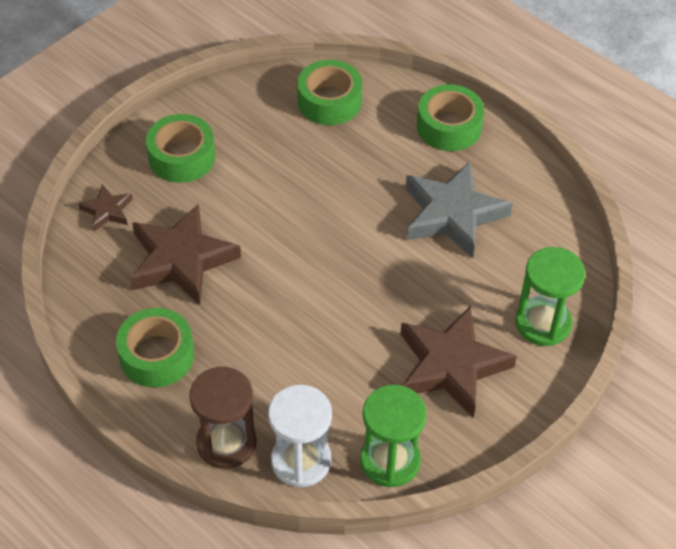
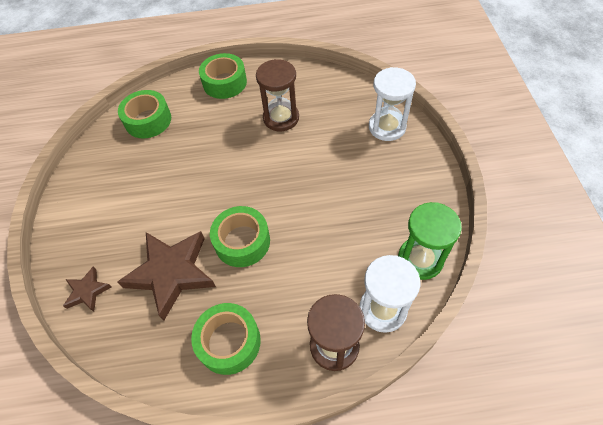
camera: 45 degrees left, 5 degrees up
green tape [146,114,215,183] -> green tape moved to [210,206,270,267]
brown star [401,306,517,418] -> none
grey star [406,162,513,258] -> brown hourglass [256,59,299,131]
green hourglass [515,247,585,346] -> white hourglass [369,67,416,141]

